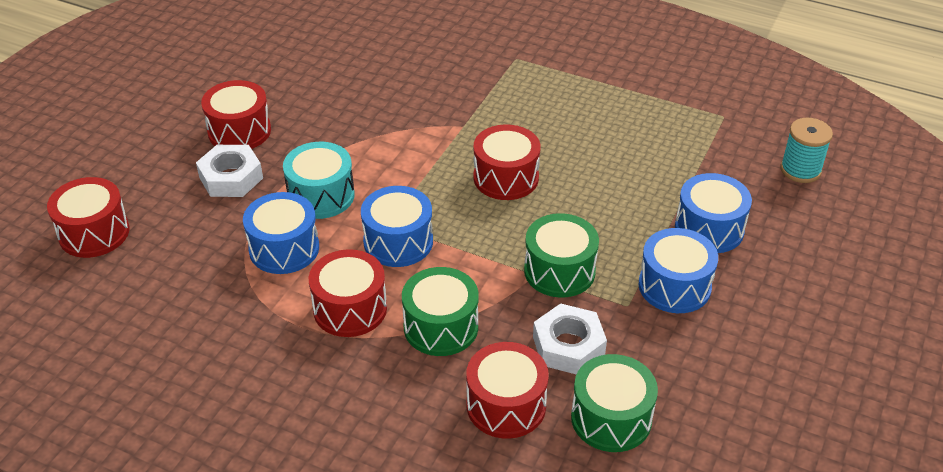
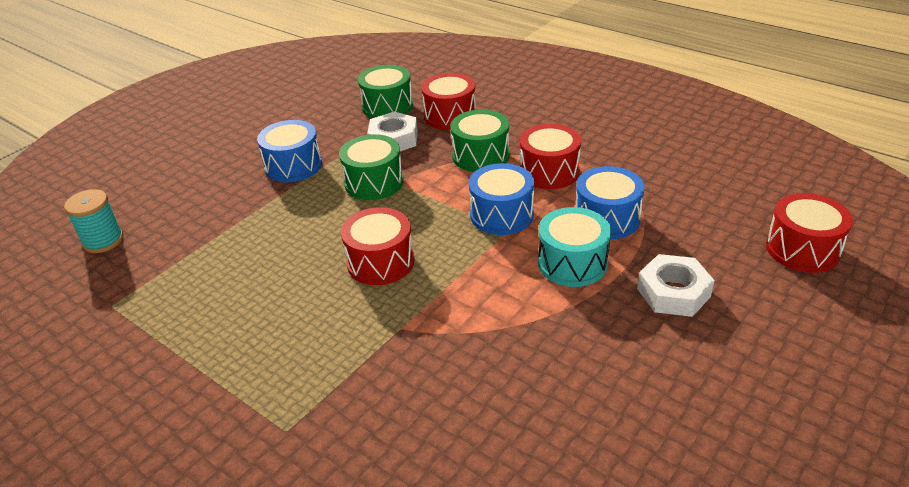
camera: 165 degrees left, 5 degrees down
red drum [201,80,271,149] -> none
blue drum [675,173,752,253] -> none

